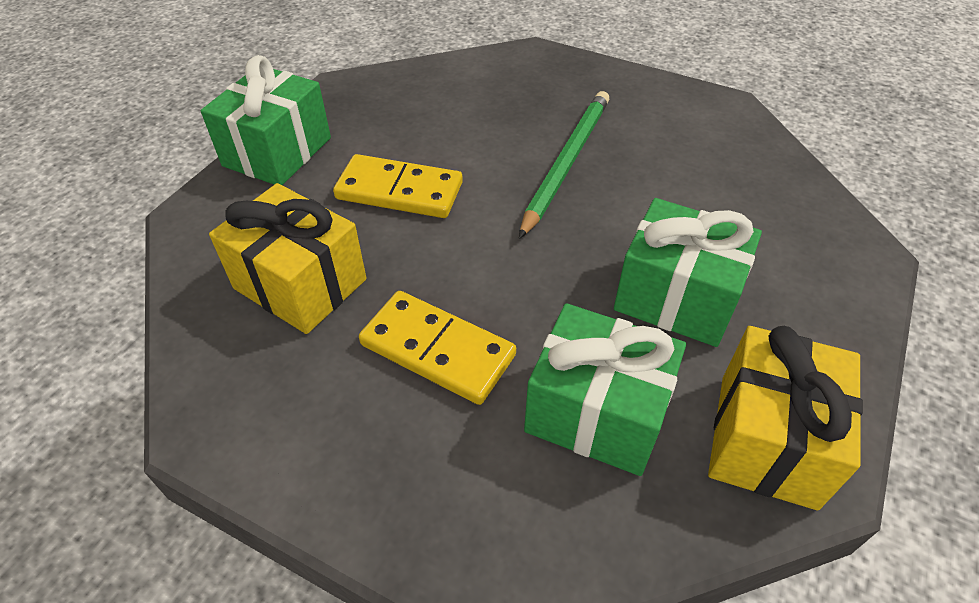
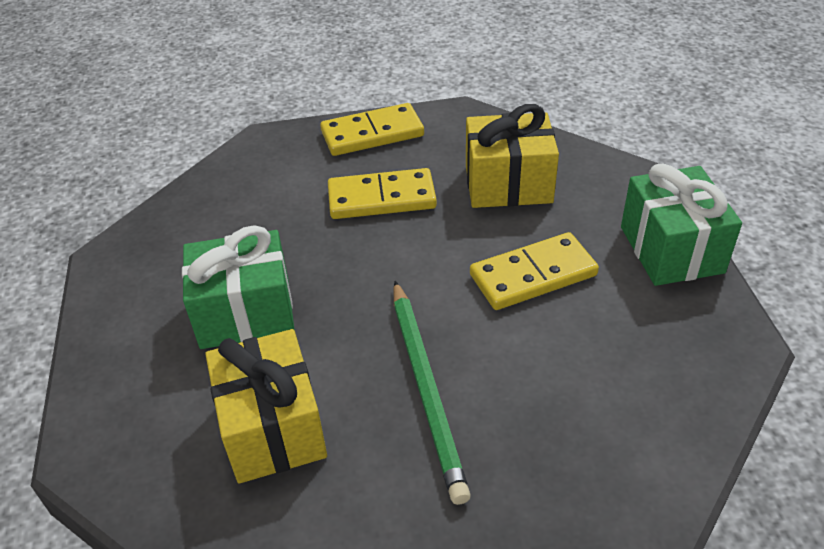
camera: 145 degrees right, 5 degrees down
green gift [524,303,686,476] -> none
yellow gift [708,326,863,510] -> yellow gift moved to [205,329,327,483]
none -> yellow domino [320,103,424,156]

